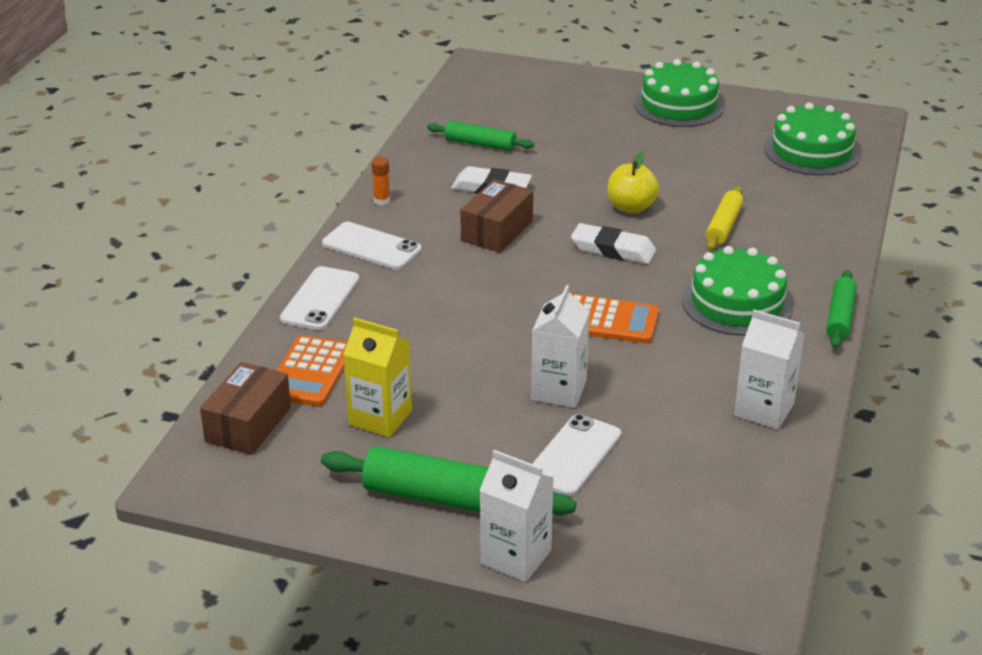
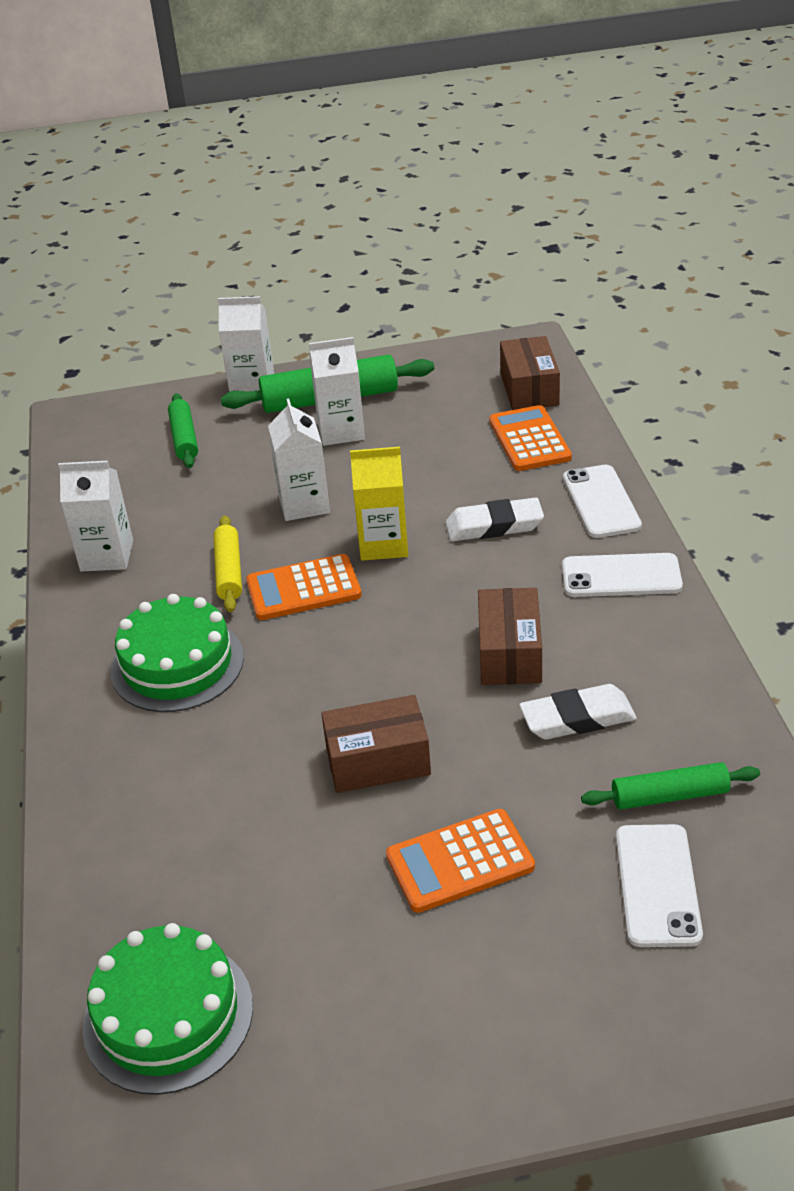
camera: 155 degrees right, 5 degrees up
yellow carton [343,318,412,437] -> yellow carton moved to [350,447,408,561]
orange glue stick [372,157,390,205] -> none
white phone [532,414,621,496] -> white phone moved to [616,824,703,947]
white eraser [571,223,656,264] -> white eraser moved to [445,497,544,541]
yellow apple [608,152,659,214] -> brown box [321,695,431,793]
green cake [634,59,725,127] -> none
yellow rolling pin [706,186,744,251] -> yellow rolling pin moved to [213,515,242,612]
green rolling pin [826,270,857,348] -> green rolling pin moved to [168,393,198,468]
none -> white carton [309,337,365,446]
none -> orange calculator [386,809,535,913]

